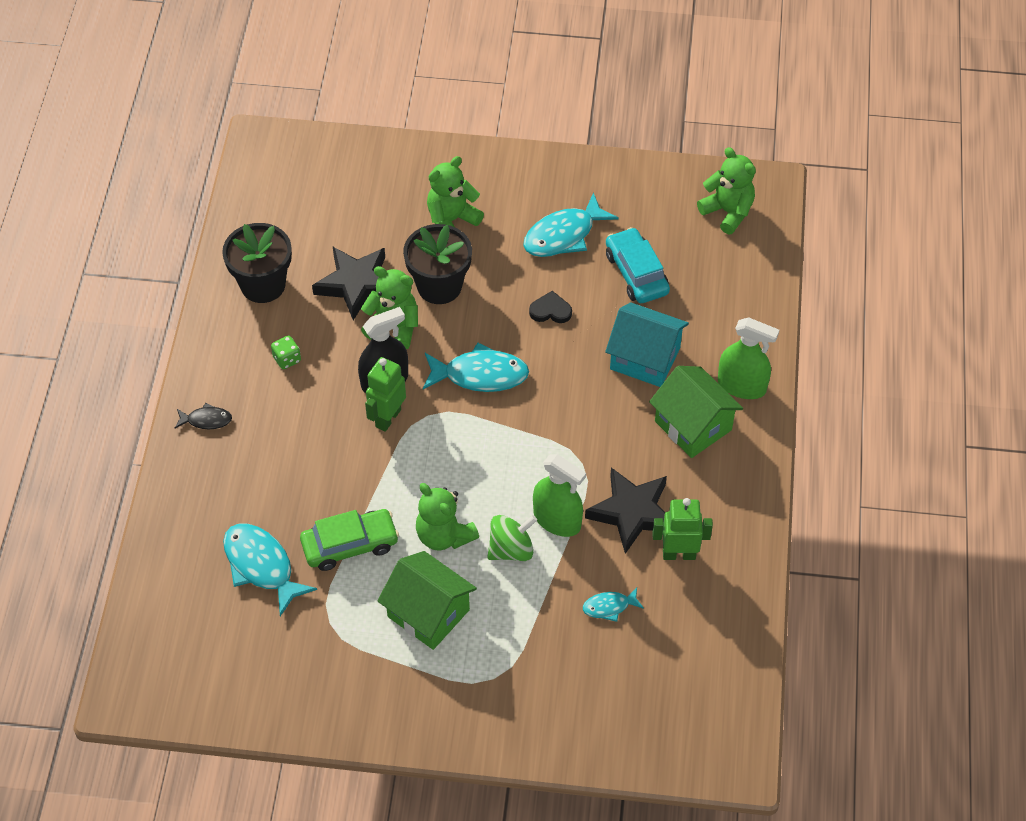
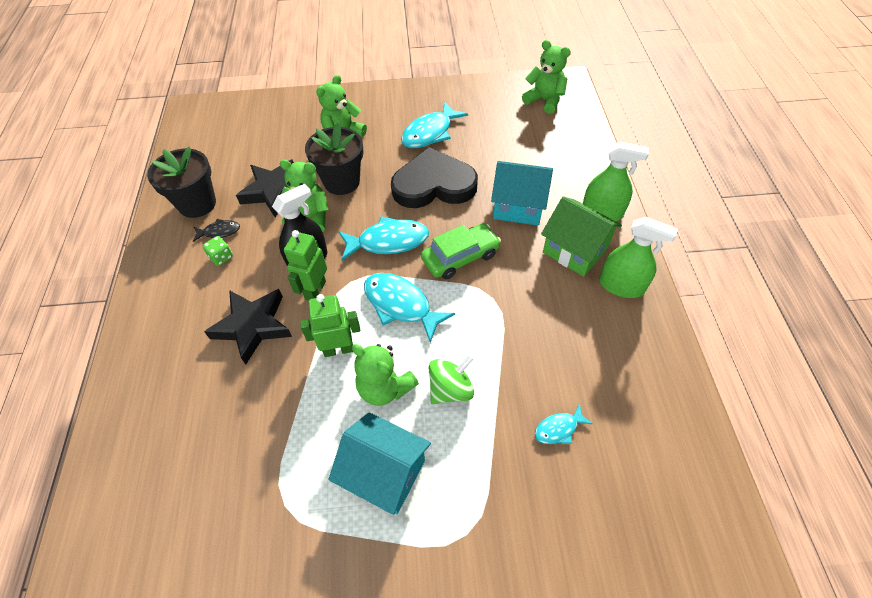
camera: 10 degrees left, 0 degrees up
black fish [175,403,232,429] -> black fish moved to [193,219,240,242]
turquoise fish [223,524,317,616] -> turquoise fish moved to [364,273,455,343]
green car [300,509,399,571] -> green car moved to [421,223,501,280]
green house [377,551,477,650] -> turquoise house [329,412,431,515]
black heart [529,291,572,323] -> black heart [391,147,478,208], size x2.49
green spray bottle [533,454,586,537] -> green spray bottle moved to [599,217,678,298]
black star [585,468,667,554] -> black star moved to [204,289,292,365]
turquoise car [606,227,670,303] -> none
green robot [652,498,713,560] -> green robot moved to [300,294,360,357]

